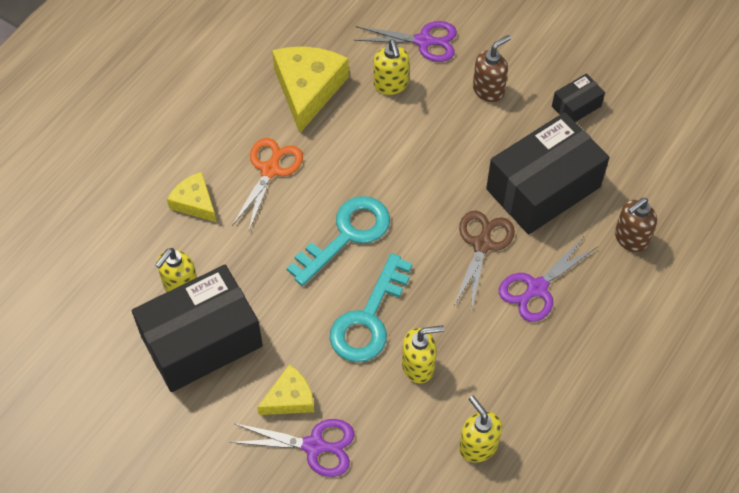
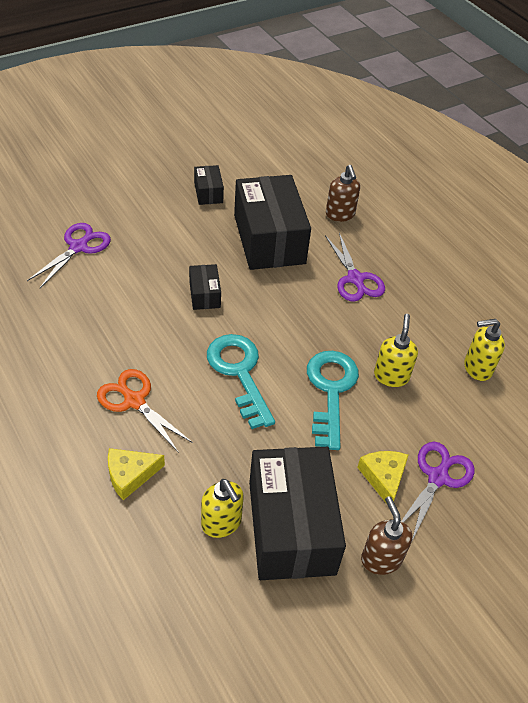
camera: 70 degrees left, 10 degrees down
yellow cheese [272,46,349,133] -> none
turquoise key [330,253,412,362] -> turquoise key turned 135 degrees counterclockwise [307,351,359,450]
yellow soap dispenser [373,39,409,95] -> none
brown scissors [454,211,515,312] -> none
brown soap dispenser [473,35,511,102] -> brown soap dispenser moved to [361,496,412,575]
none -> black box [189,264,221,310]

